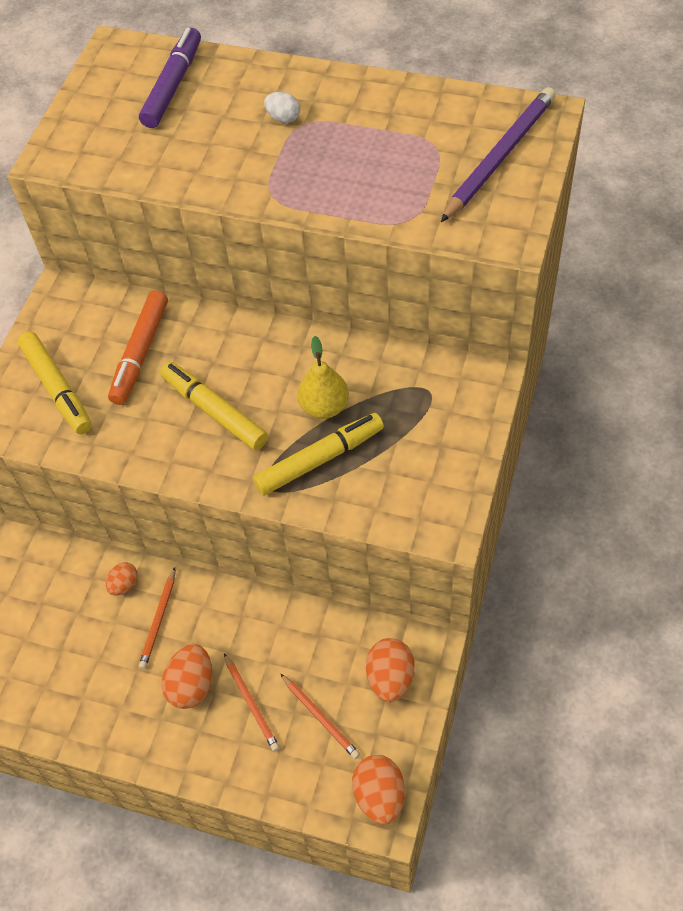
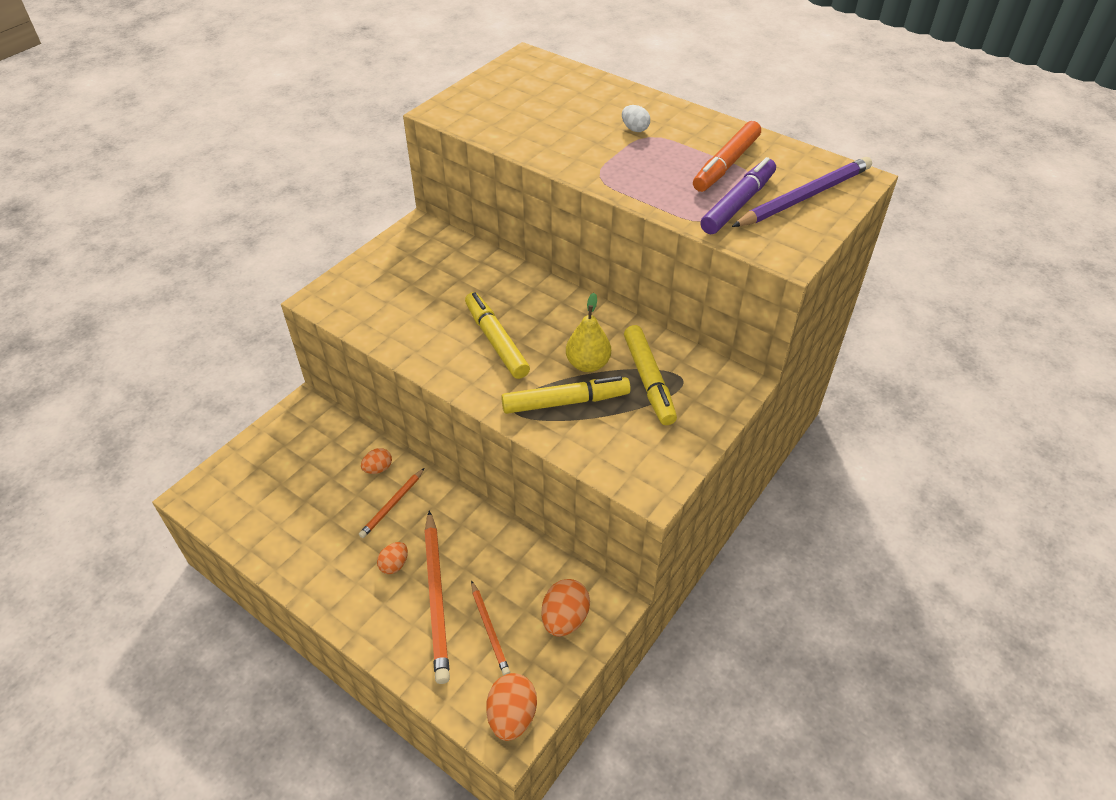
camera: 15 degrees right, 10 degrees down
yellow marker [18,332,92,434] -> yellow marker moved to [624,325,677,425]
orange marker [108,290,168,405] -> orange marker moved to [693,121,761,192]
purple marker [139,28,201,128] -> purple marker moved to [700,157,776,234]
orange egg [162,644,212,709] -> orange egg [377,542,408,574], size x0.60
orange pencil [224,653,280,752] -> orange pencil [424,510,450,684], size x1.81

